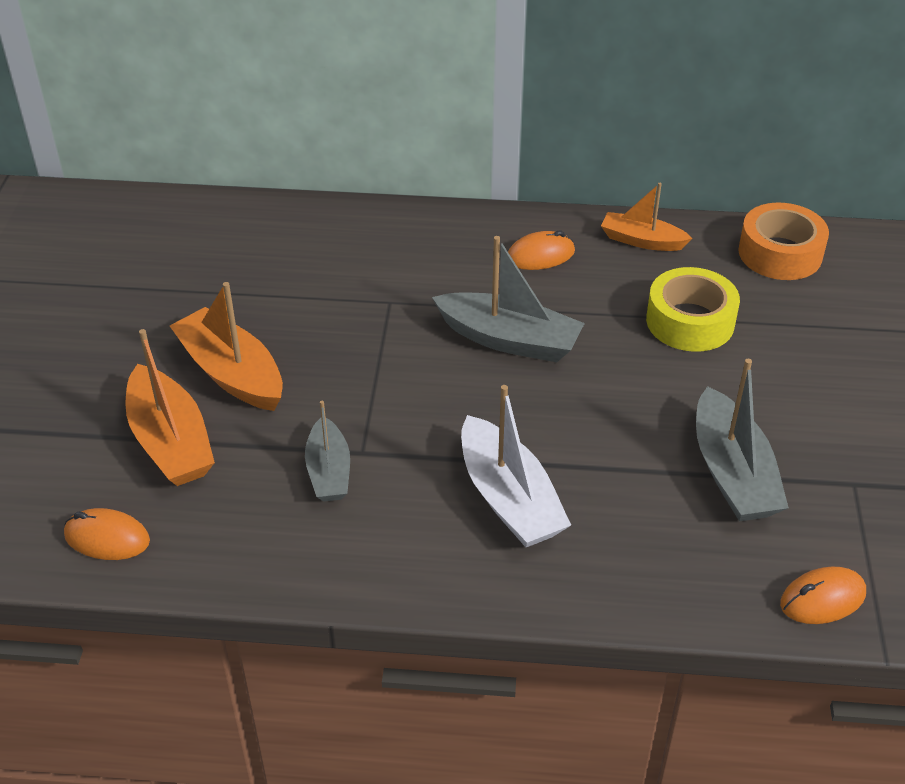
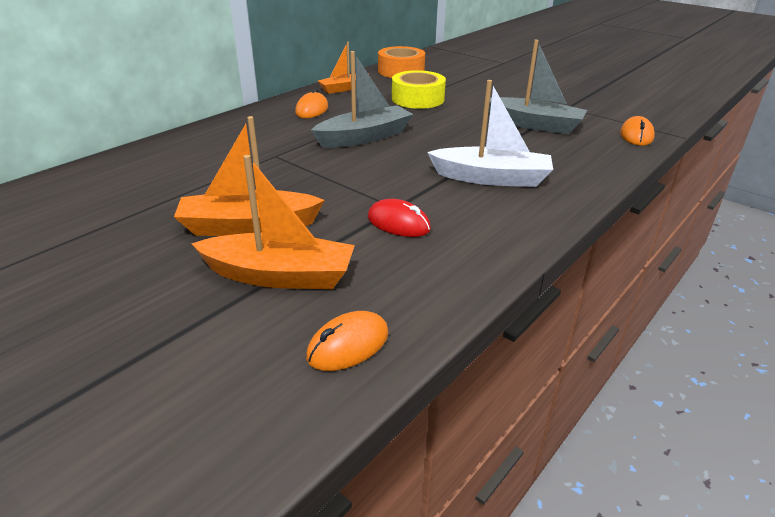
camera: 55 degrees left, 10 degrees down
grey boat [305,401,350,502] -> red mouse [368,199,431,237]

